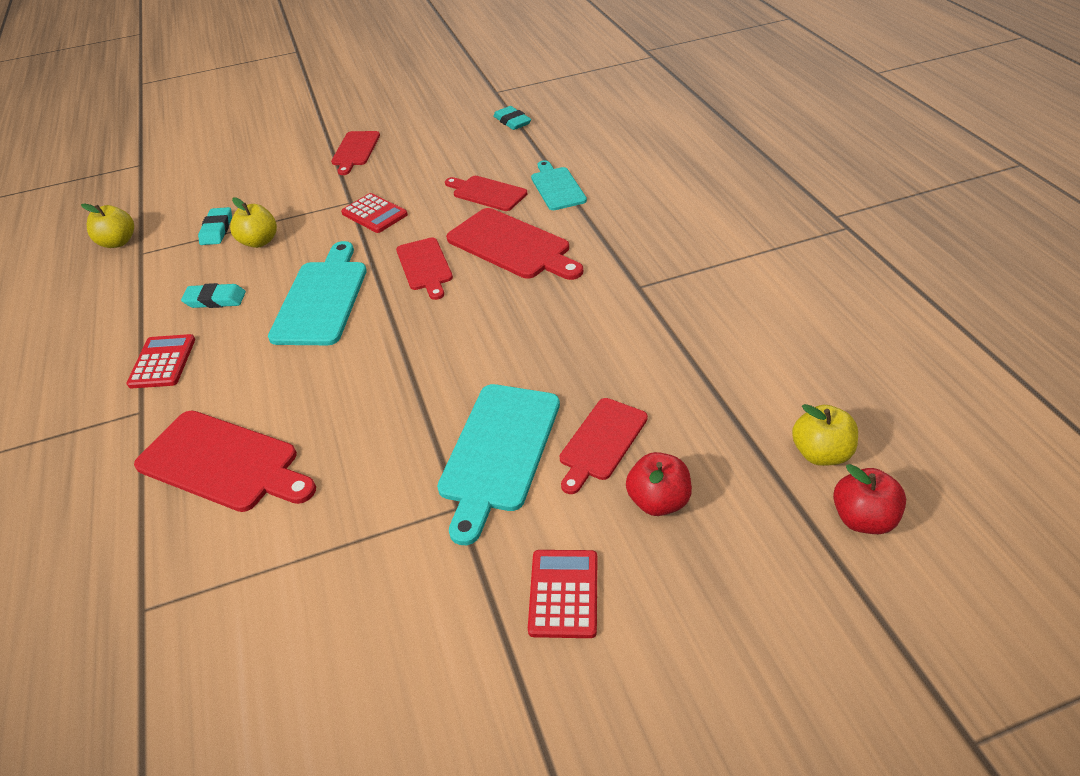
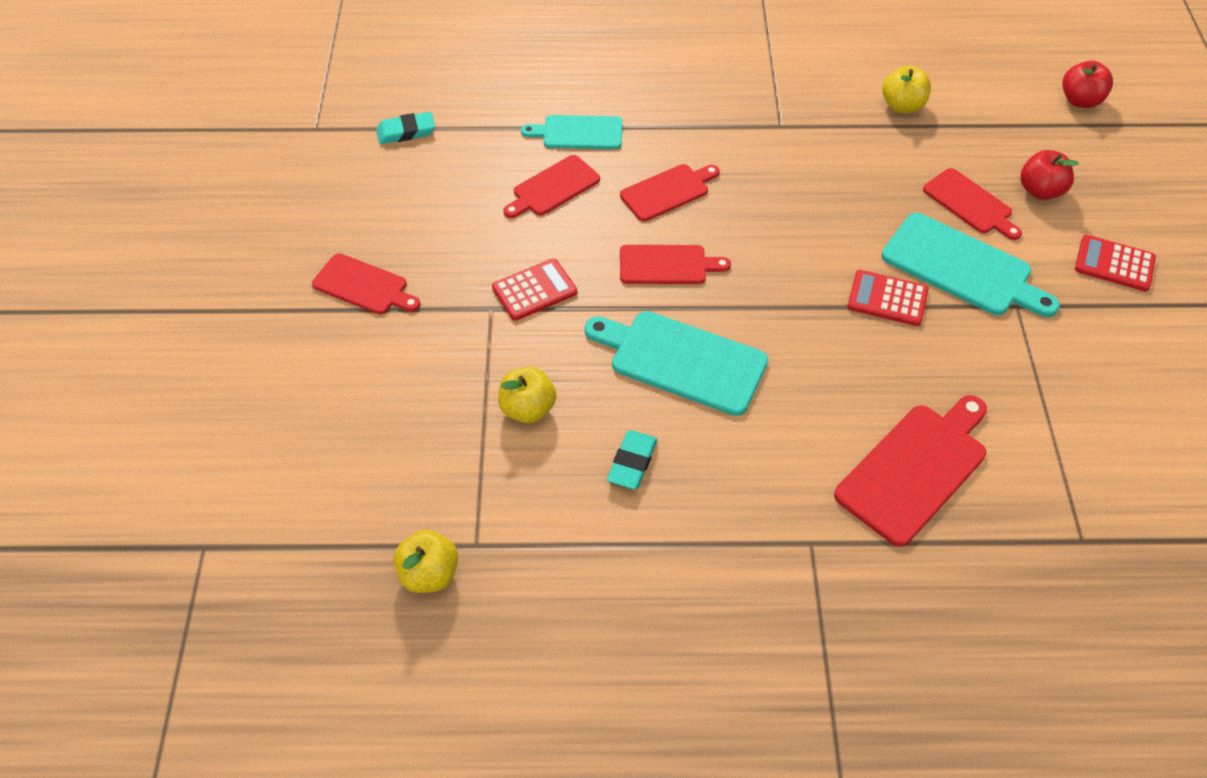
camera: 75 degrees left, 10 degrees up
red calculator [126,334,195,389] -> red calculator moved to [847,270,929,326]
turquoise eraser [198,207,232,245] -> none
red cutting board [446,208,583,280] -> red cutting board [620,164,720,221], size x0.64
yellow apple [792,404,858,466] -> yellow apple moved to [882,66,931,113]

